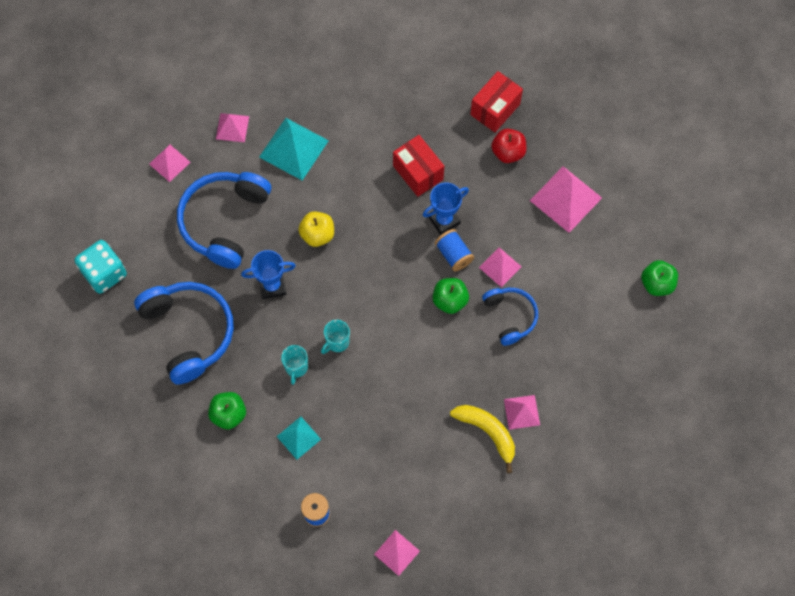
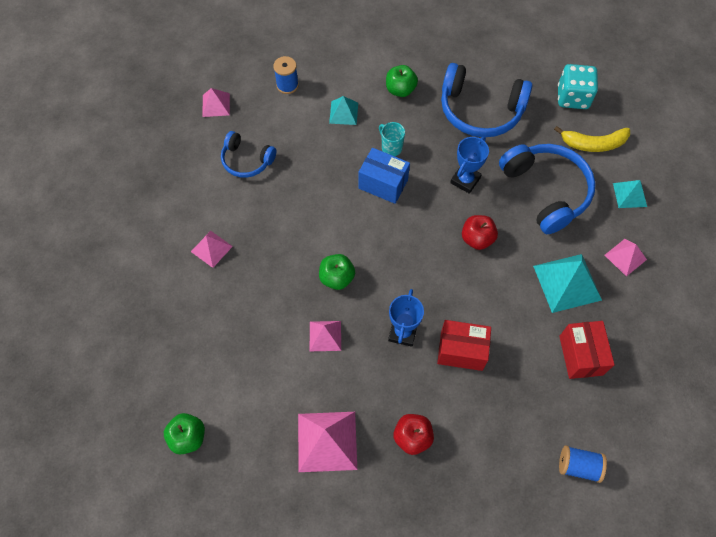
camera: 135 degrees right, 5 degrees down
pink pyramid [149,145,190,182] -> turquoise pyramid [613,180,647,208]
yellow apple [298,211,334,247] -> red apple [462,215,498,250]
turquoise mug [321,320,350,354] -> blue box [359,148,410,204]
blue spool [435,229,474,271] -> blue spool moved to [559,445,607,483]
yellow banana [450,405,515,473] -> yellow banana moved to [554,126,630,152]
red box [470,71,523,132] -> red box moved to [559,321,615,379]
blue headphones [482,288,538,346] -> blue headphones moved to [221,131,276,178]

